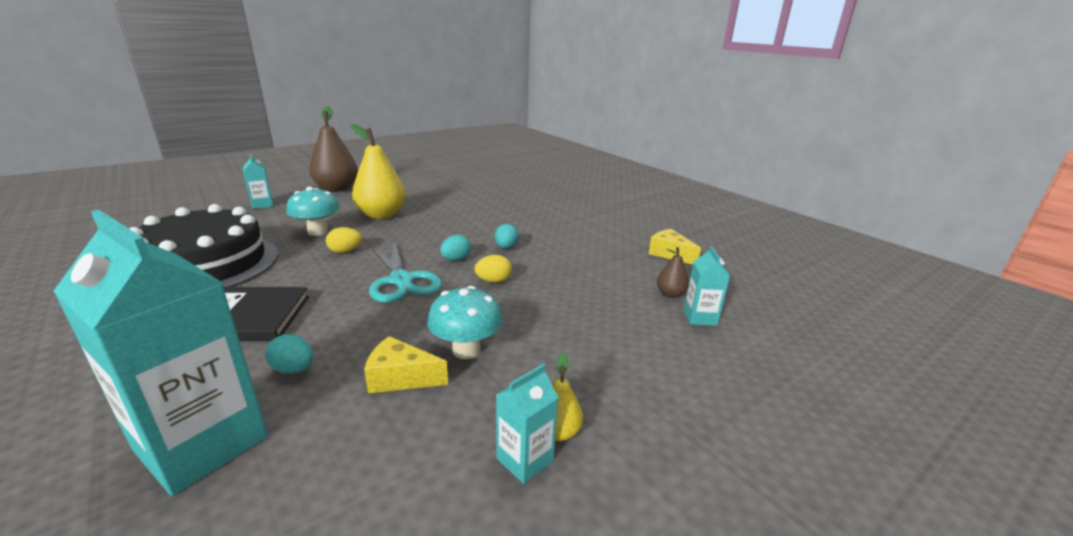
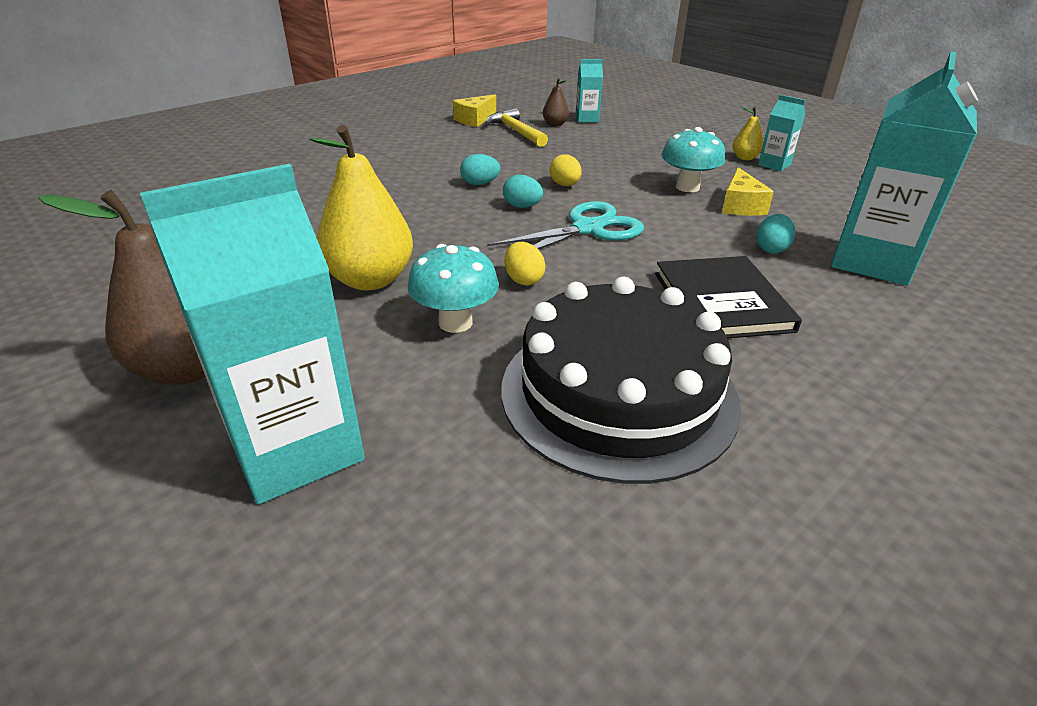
camera: 95 degrees left, 10 degrees up
turquoise carton [243,154,273,209] -> turquoise carton [140,164,365,504], size x2.18
none -> yellow hammer [485,108,548,147]

